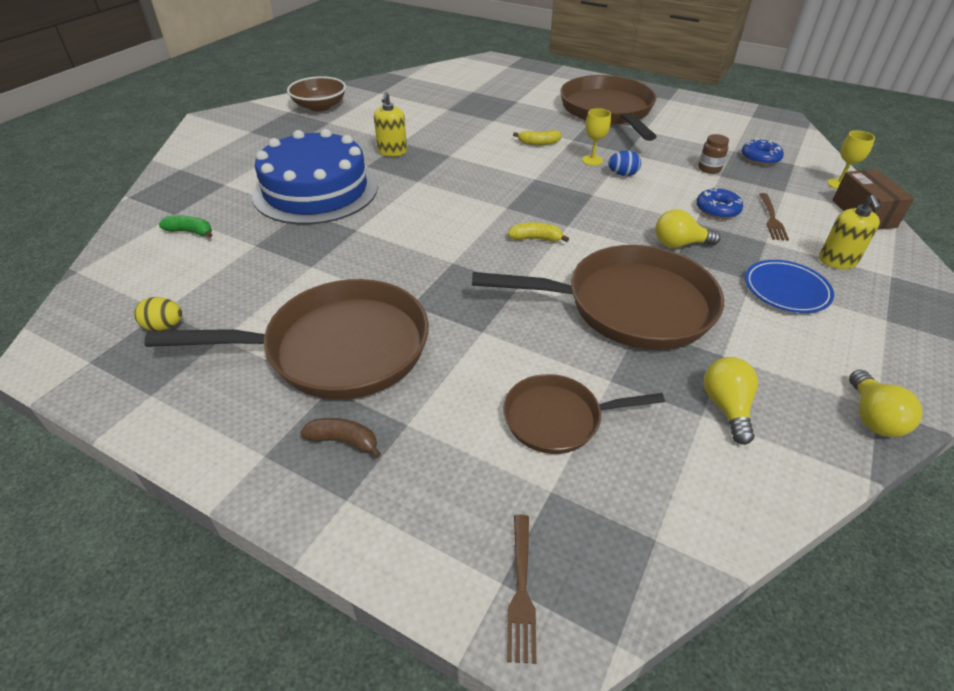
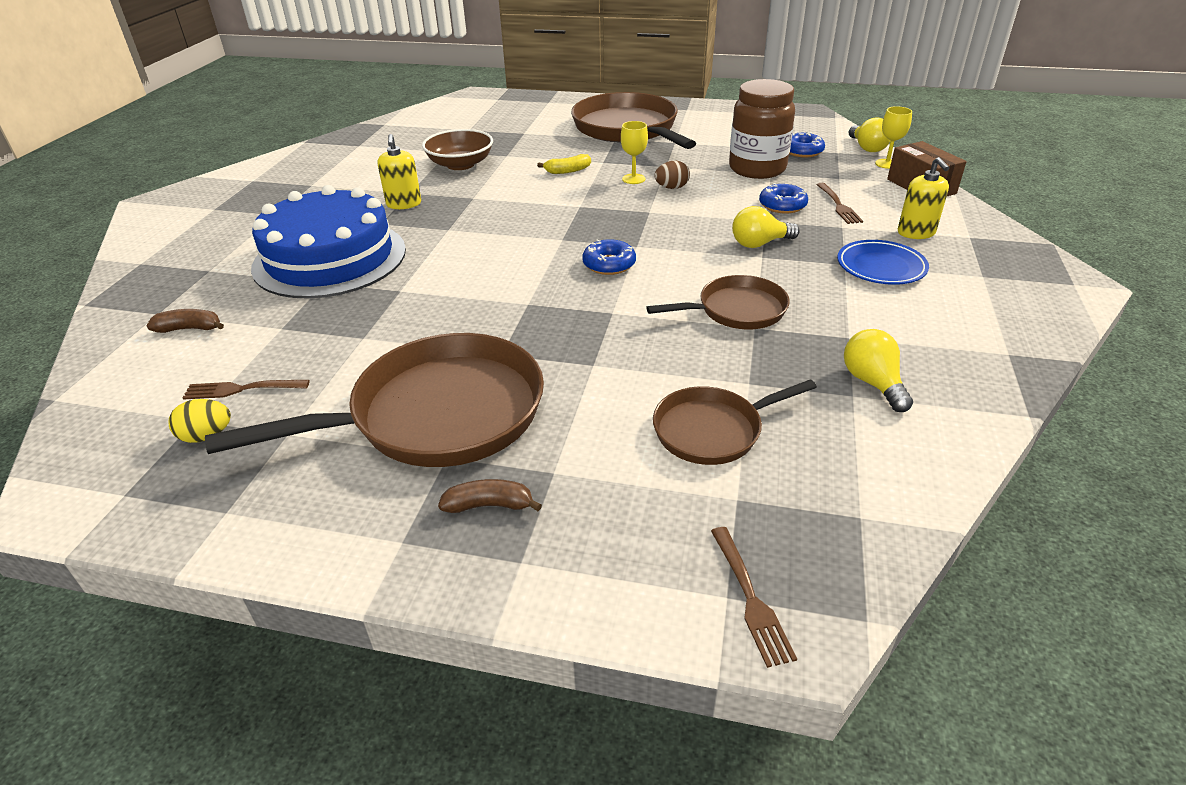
camera: 15 degrees left, 5 degrees down
green banana [159,215,213,238] -> brown banana [147,309,224,333]
brown bowl [287,76,346,112] -> brown bowl moved to [422,129,493,170]
brown pan [472,245,724,350] -> brown pan [646,275,790,330], size x0.54
yellow banana [508,223,569,242] -> blue donut [582,239,636,275]
blue egg [608,151,641,176] -> brown egg [654,161,690,189]
brown jar [698,134,729,174] -> brown jar [729,79,795,179], size x2.31
yellow light bulb [849,370,923,437] -> yellow light bulb moved to [849,117,890,152]
none -> brown fork [183,380,310,400]

